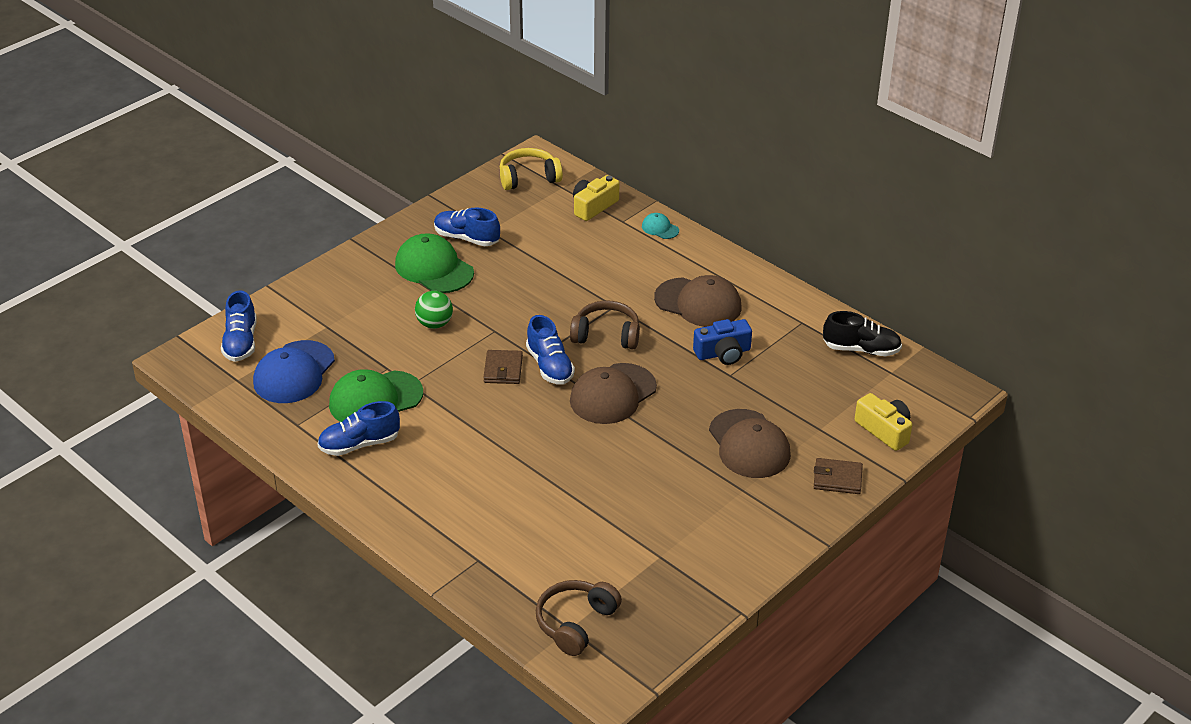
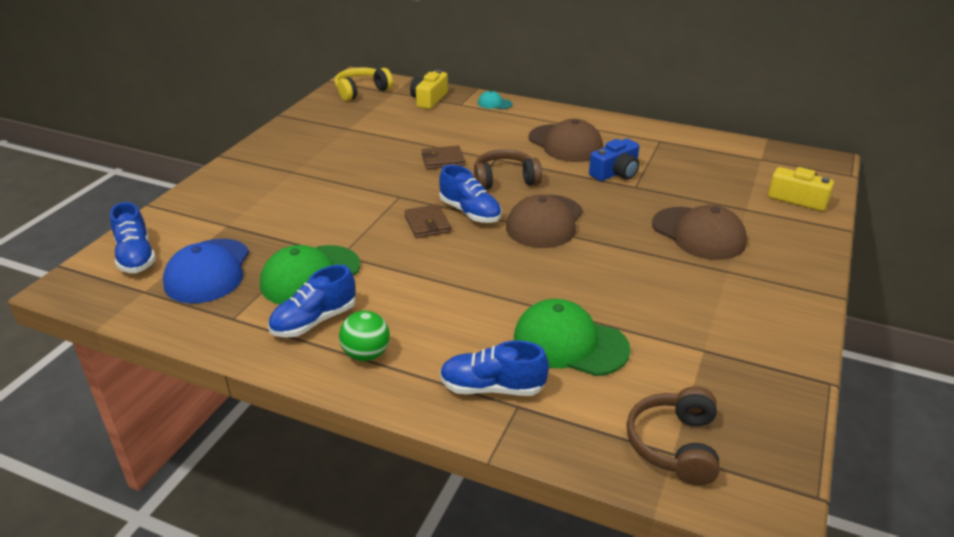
camera: 20 degrees left, 5 degrees down
green cap [395,233,474,293] -> green cap moved to [514,299,631,376]
green ball [415,291,453,329] -> green ball moved to [339,311,390,361]
blue shoe [434,208,500,246] -> blue shoe moved to [440,340,549,396]
brown cap [654,275,742,327] -> brown cap turned 45 degrees clockwise [529,119,603,162]
brown wallet [814,458,863,494] -> brown wallet moved to [421,146,465,169]
black shoe [823,311,902,356] -> none

